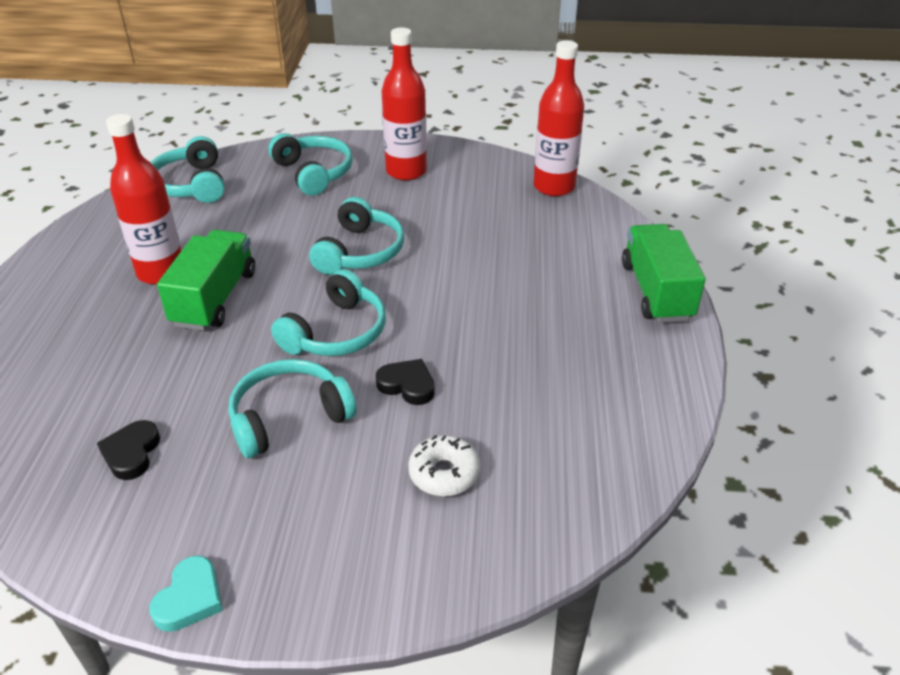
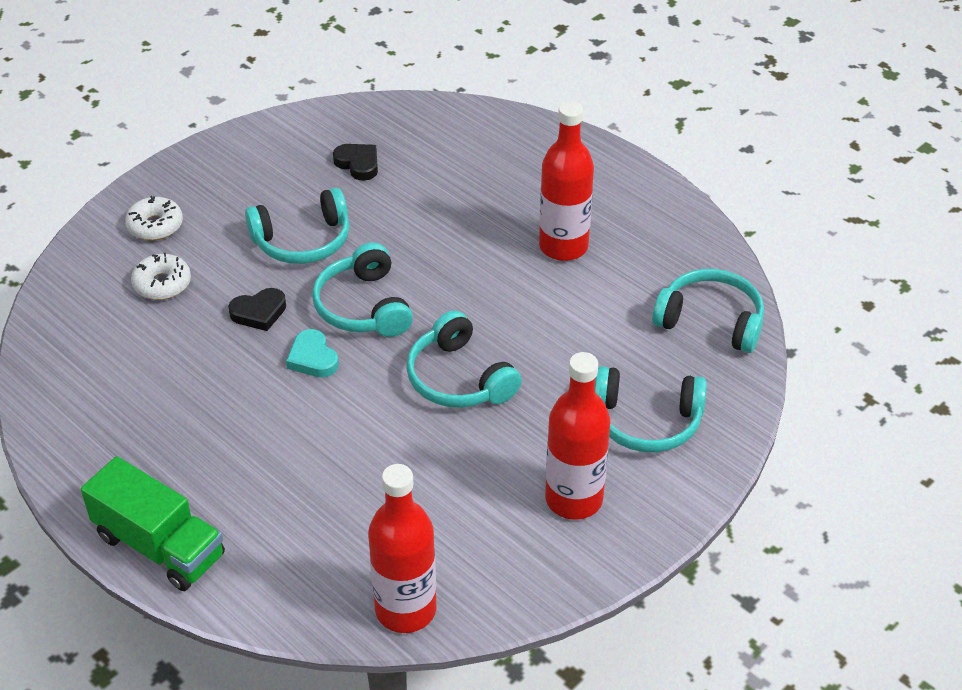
camera: 130 degrees right, 5 degrees up
turquoise heart [149,556,223,632] -> turquoise heart moved to [286,329,339,378]
green truck [157,230,255,331] -> none
turquoise headphones [229,359,357,458] -> turquoise headphones turned 60 degrees clockwise [245,188,350,264]
none -> white donut [125,196,183,241]

